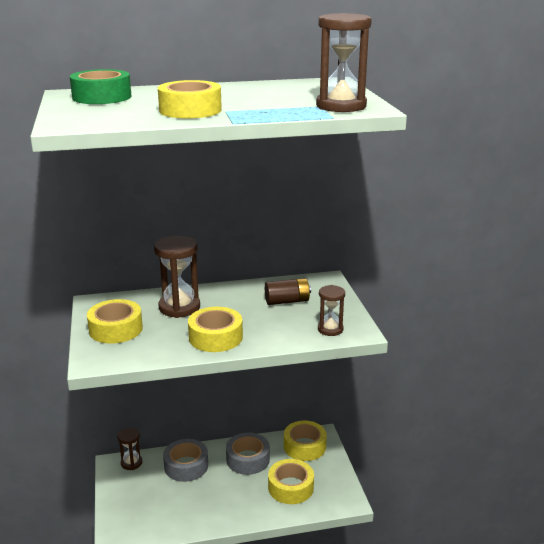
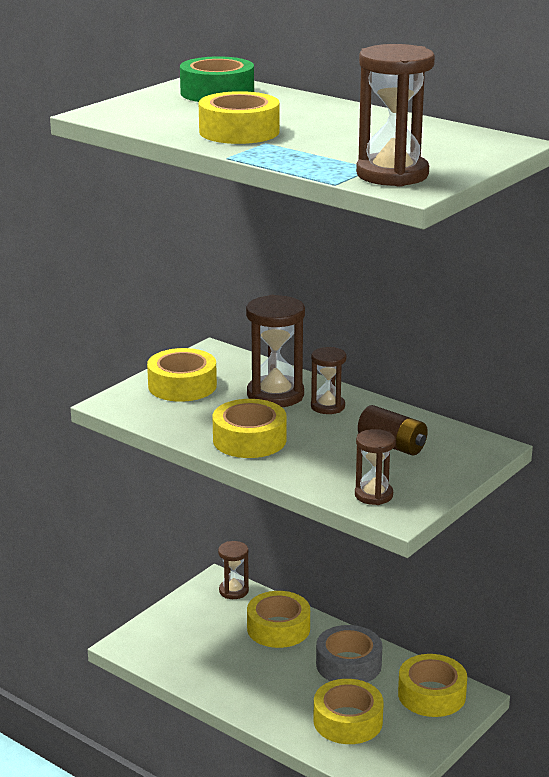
camera: 50 degrees right, 0 degrees up
grey tape [163,439,208,482] -> yellow tape [247,591,310,648]
none -> brown hourglass [311,347,346,414]

